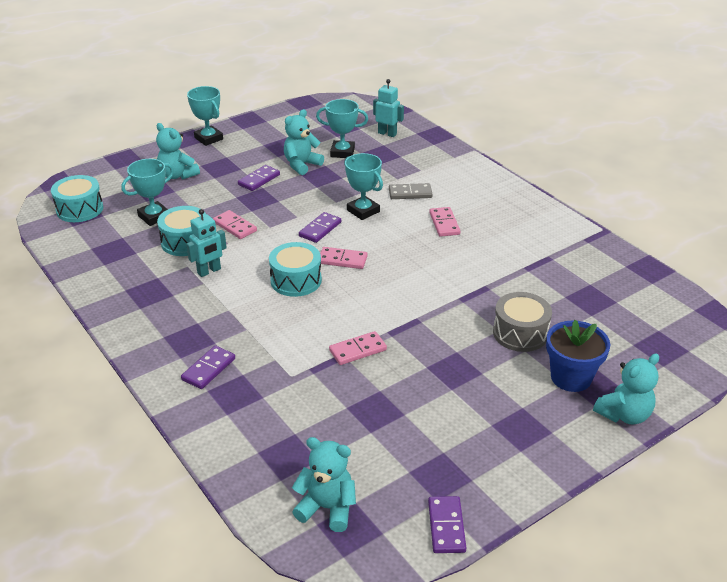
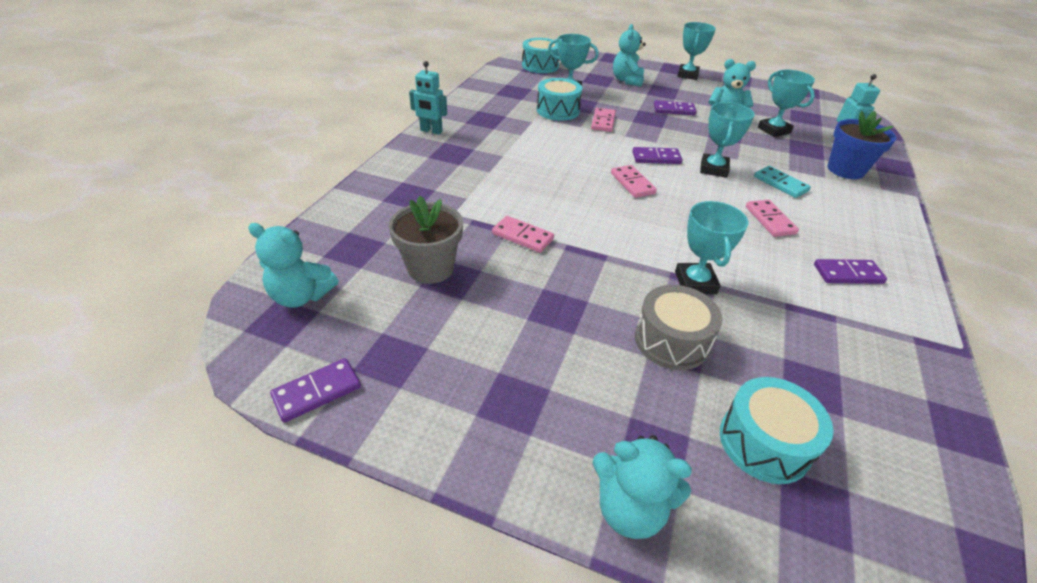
camera: 55 degrees right, 5 degrees up
purple domino [181,346,235,389] -> purple domino moved to [814,259,887,284]
turquoise robot [186,209,227,277] -> turquoise robot moved to [409,61,447,135]
turquoise drum [269,242,322,297] -> turquoise drum moved to [720,377,834,484]
turquoise teddy bear [292,437,356,532] -> turquoise teddy bear turned 120 degrees clockwise [248,223,338,308]
grey domino [389,183,433,199] -> turquoise domino [754,166,811,198]
pink domino [429,207,460,237] -> pink domino turned 60 degrees counterclockwise [746,200,799,237]
blue flower pot [546,320,610,392] -> blue flower pot moved to [828,111,896,179]
none -> grey flower pot [389,196,463,284]
none -> turquoise trophy [675,201,749,294]

